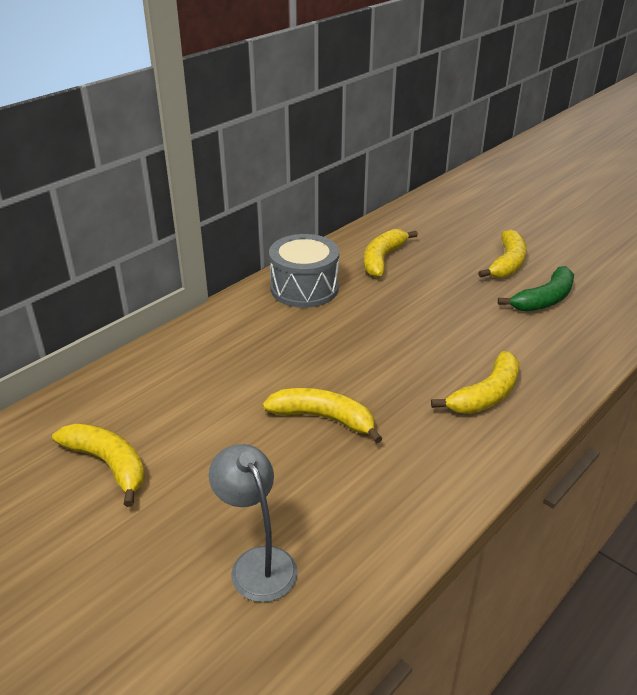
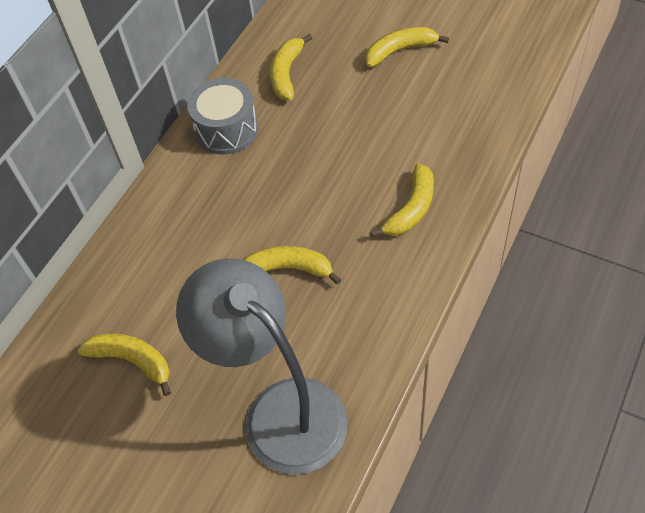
camera: 10 degrees left, 20 degrees up
grey lamp [209,444,298,602] -> grey lamp [176,258,348,475], size x2.07
yellow banana [478,229,527,278] -> yellow banana turned 120 degrees counterclockwise [365,27,449,68]
green banana [498,266,574,312] -> none

